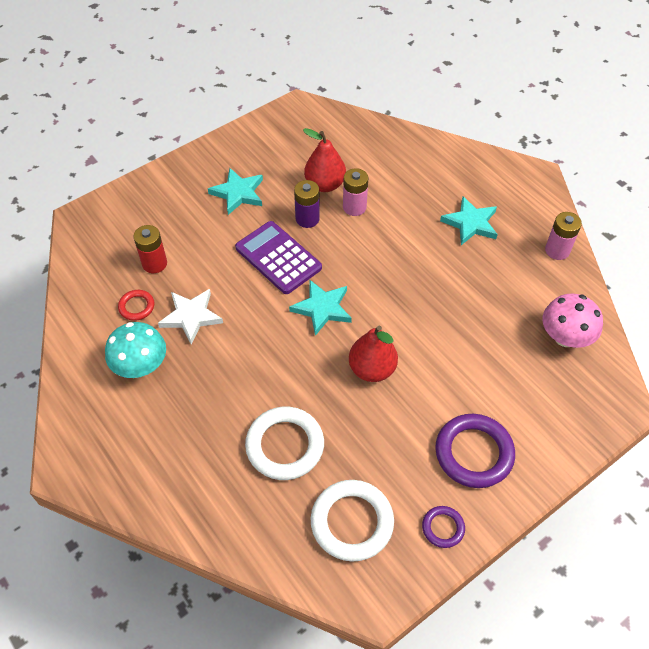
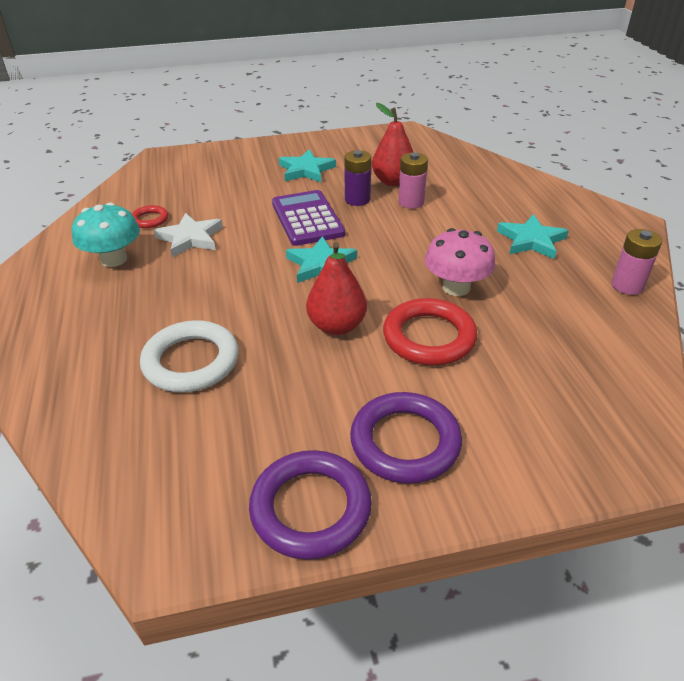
camera: 25 degrees right, 15 degrees down
red battery [133,225,167,273] -> none
white ring [311,480,394,562] -> none
purple ring [422,506,465,548] -> purple ring [249,450,372,560], size x1.95
pink mushroom [543,294,603,348] -> pink mushroom moved to [425,228,496,296]
none -> red ring [383,298,477,365]

